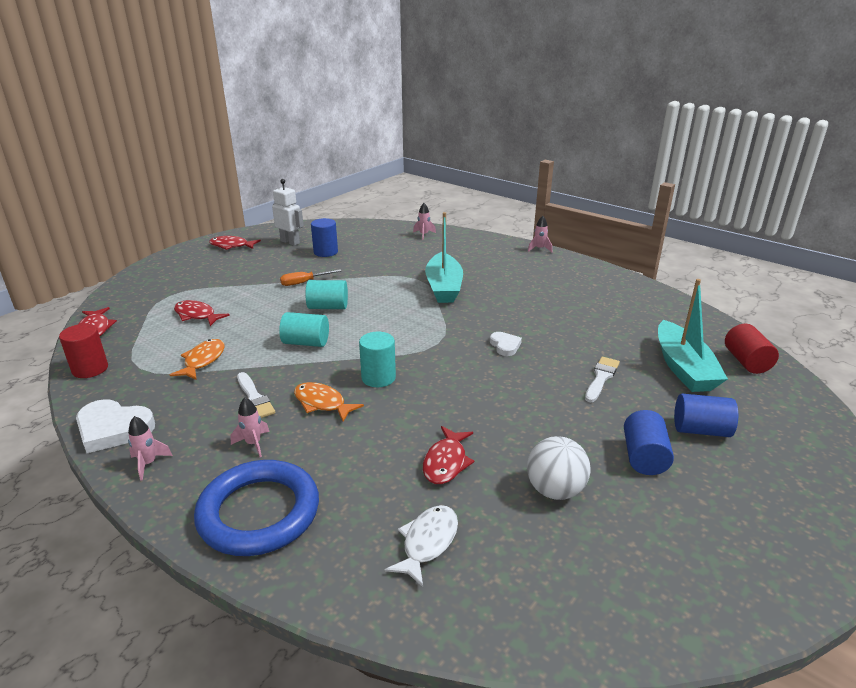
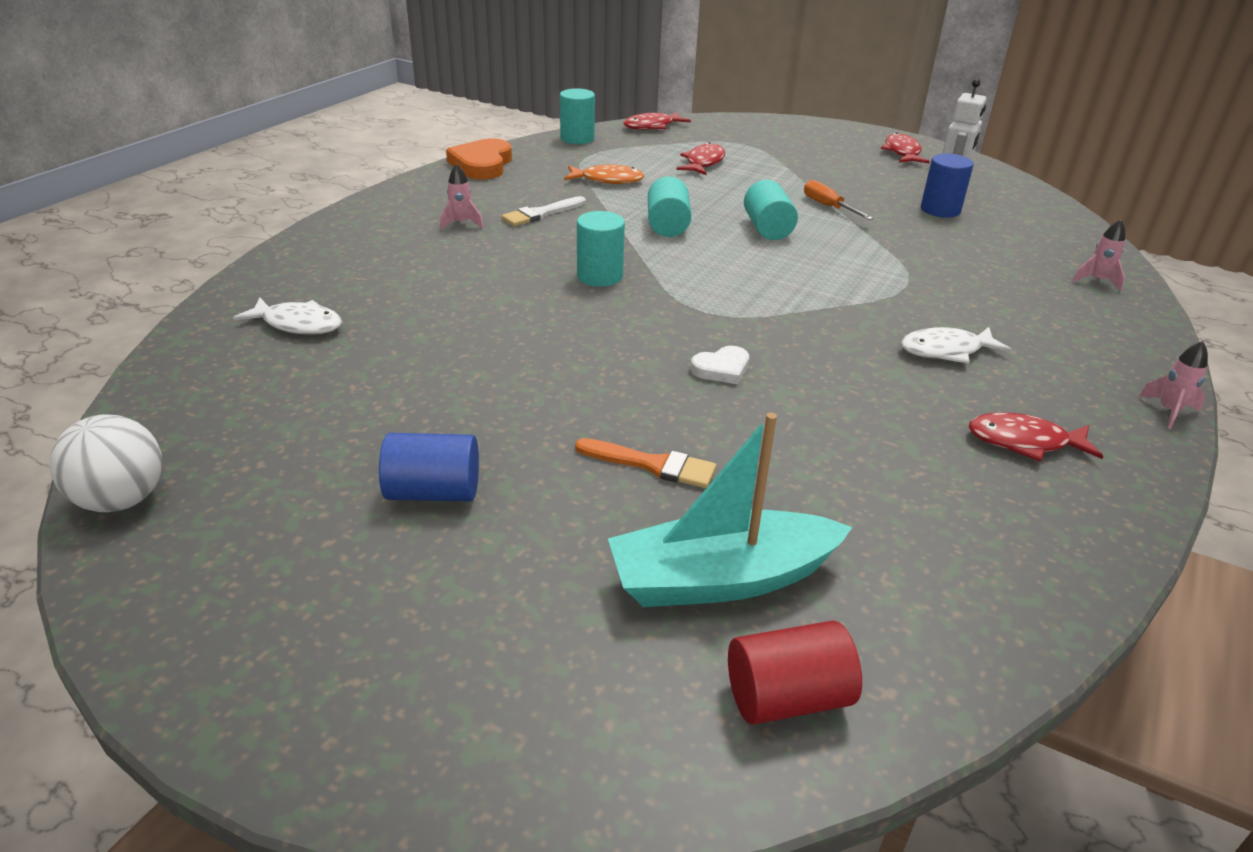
camera: 80 degrees right, 5 degrees up
red cylinder [59,324,108,378] -> turquoise cylinder [560,88,595,144]
white heart [76,399,155,453] -> orange heart [446,138,512,179]
pink rocket [128,416,173,481] -> none
blue ring [194,460,319,556] -> none
orange fish [294,382,364,422] -> none
red fish [423,426,474,484] -> red fish moved to [969,413,1103,462]
turquoise boat [425,212,463,303] -> none
white ball [527,436,590,500] -> white ball moved to [50,415,162,512]
white brush [585,357,620,402] -> orange brush [575,438,716,488]
blue cylinder [674,394,738,437] -> none
none -> white fish [901,327,1012,364]

